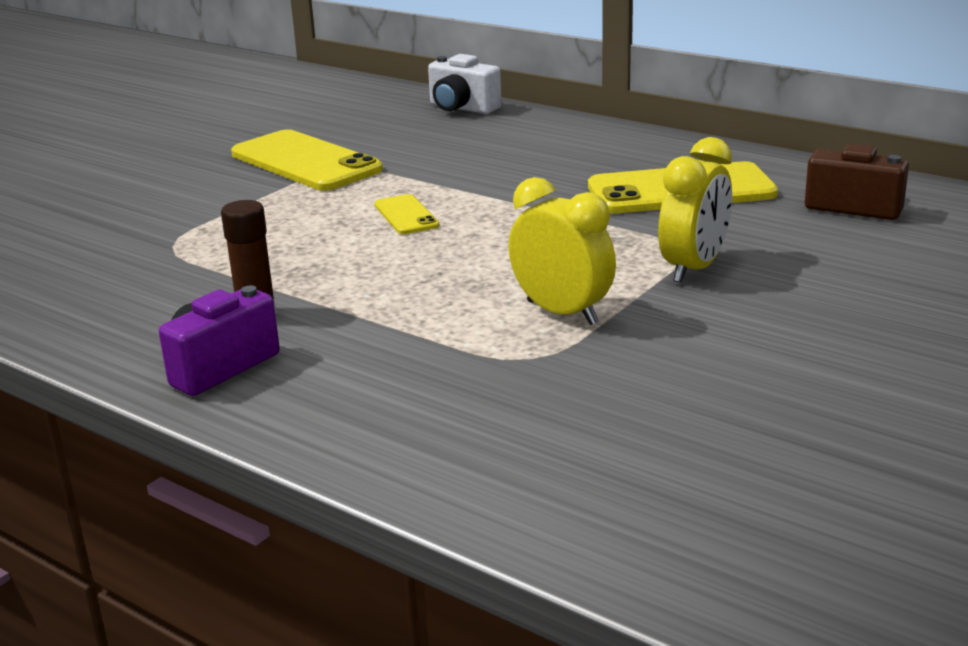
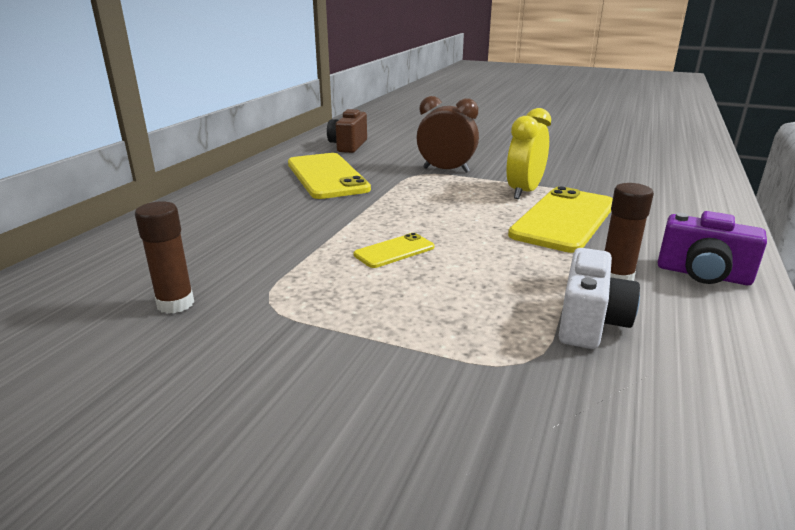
camera: 105 degrees left, 0 degrees up
yellow phone [231,129,383,191] -> yellow phone moved to [508,186,613,253]
white camera [428,54,502,114] -> white camera moved to [558,248,640,349]
yellow clock [658,137,732,283] -> brown clock [416,96,479,173]
none -> brown glue stick [135,201,194,314]

